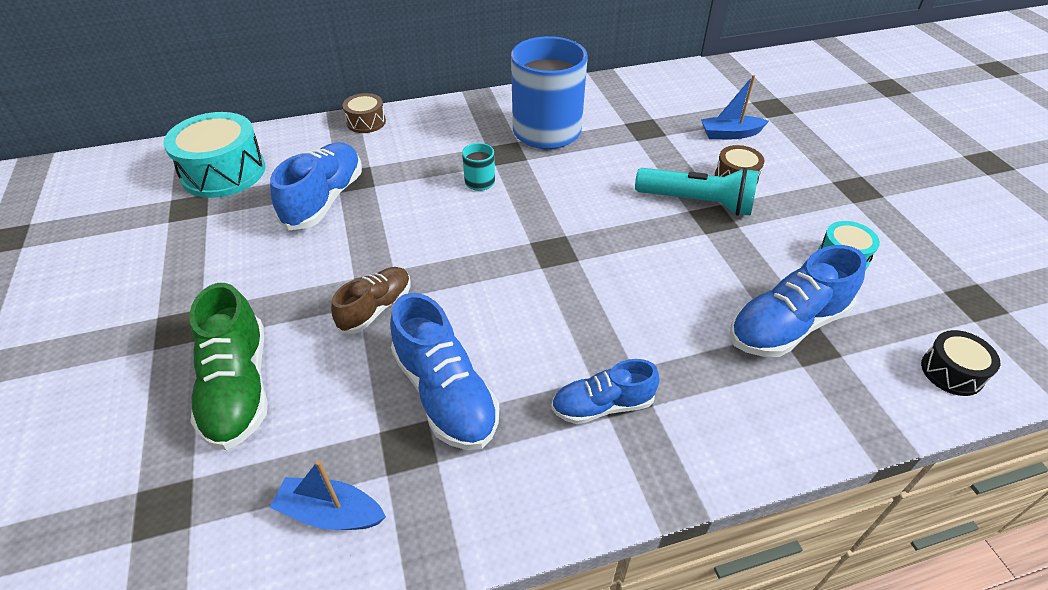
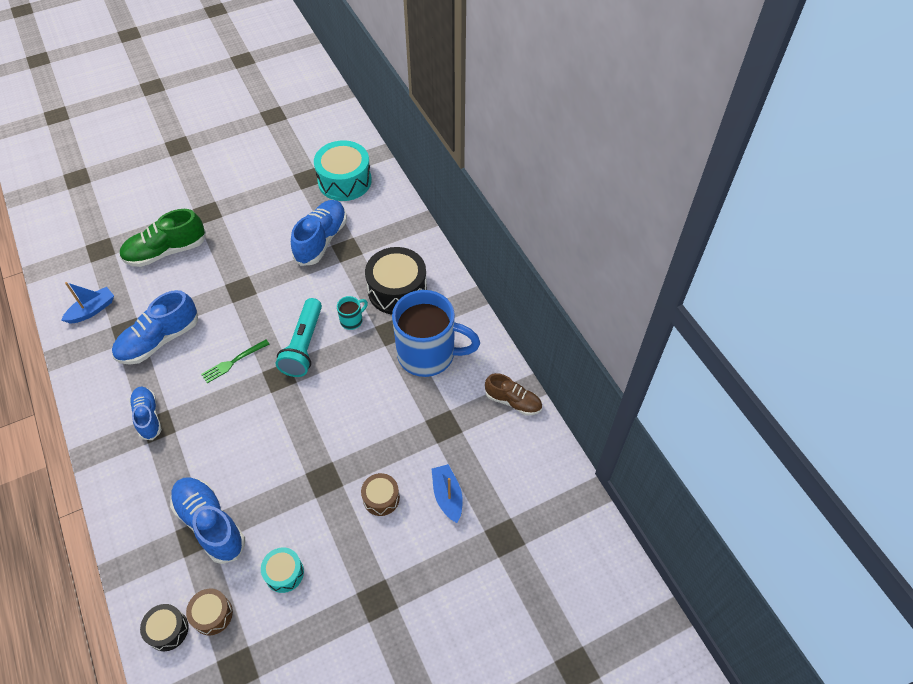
camera: 80 degrees right, 10 degrees up
blue boat [269,460,386,530] -> blue boat turned 45 degrees clockwise [61,282,114,324]
blue shoe [270,142,362,230] -> blue shoe turned 75 degrees counterclockwise [291,200,347,266]
brown shoe [331,267,410,334] -> brown shoe moved to [485,373,542,415]
brown drum [343,93,386,133] -> brown drum moved to [186,589,233,635]
turquoise flashlight [635,167,759,216] -> turquoise flashlight moved to [276,298,322,377]
none -> green fork [201,340,270,383]
none -> black drum [365,247,427,314]

